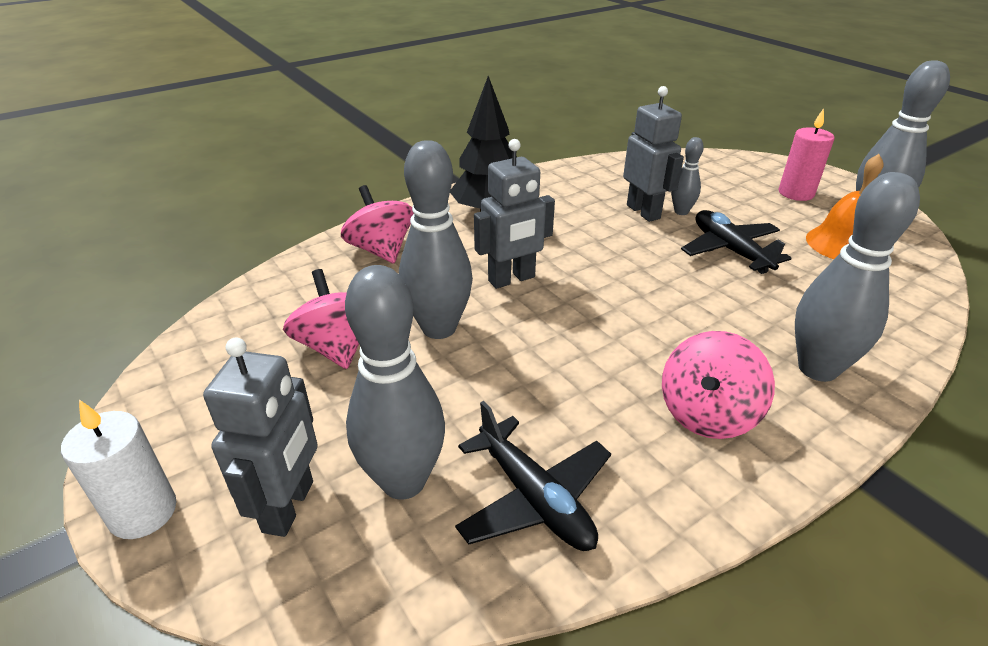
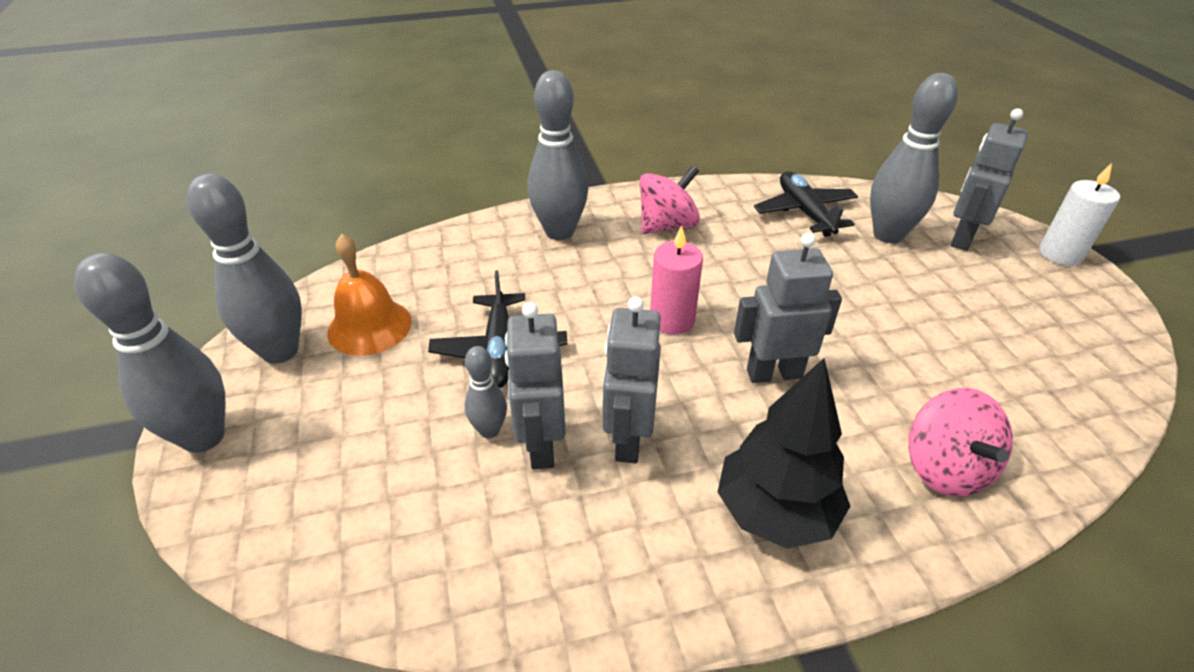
camera: 160 degrees left, 5 degrees up
pink spinning top [283,269,359,369] -> none
grey bowling pin [399,140,473,339] -> grey bowling pin moved to [75,253,225,453]
pink candle [779,108,835,201] -> pink candle moved to [650,225,703,335]
none -> grey robot [603,296,661,463]

